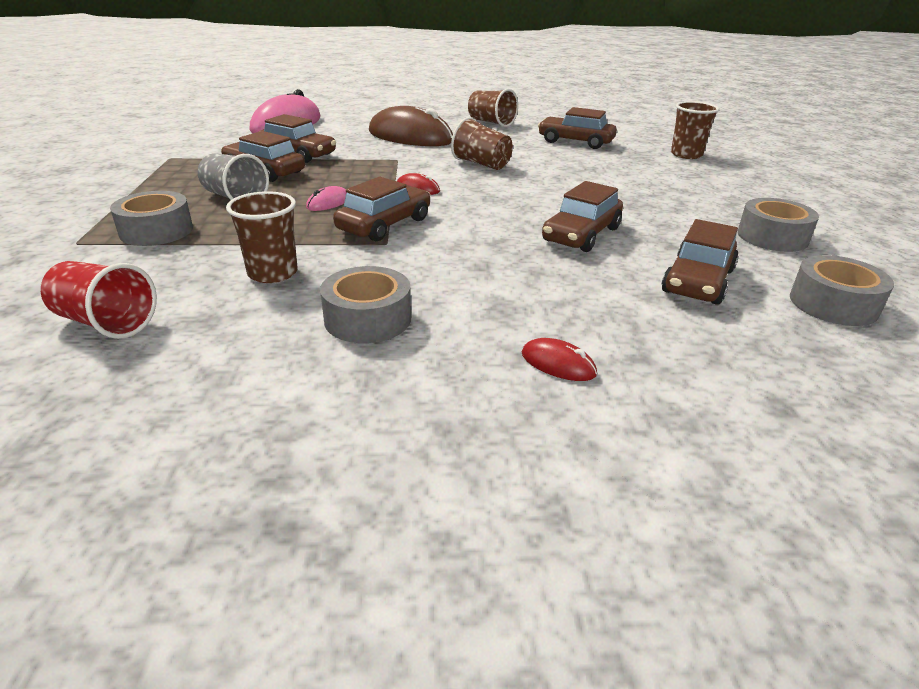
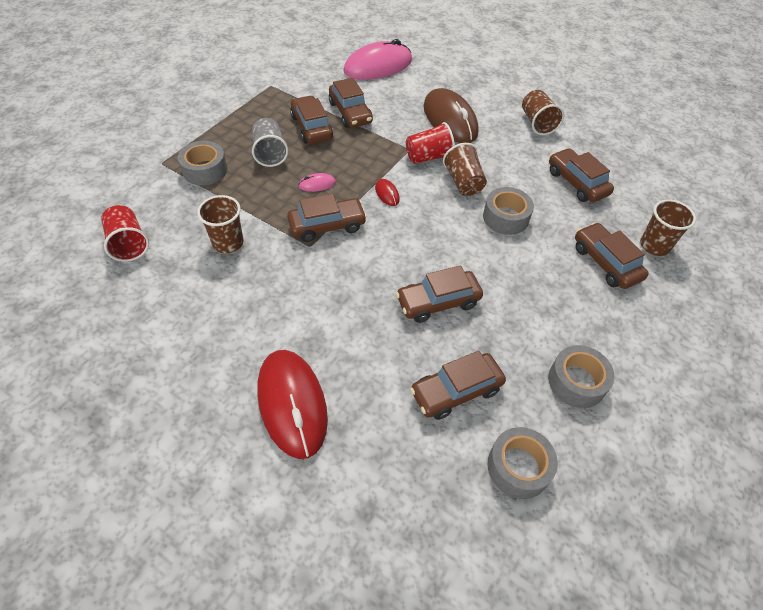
camera: 35 degrees right, 20 degrees up
grey tape [320,266,411,343] -> grey tape moved to [483,187,534,235]
red mouse [522,338,597,381] -> red mouse [258,350,328,459], size x2.41
none -> red cup [406,122,455,164]
none -> brown car [575,222,649,289]

